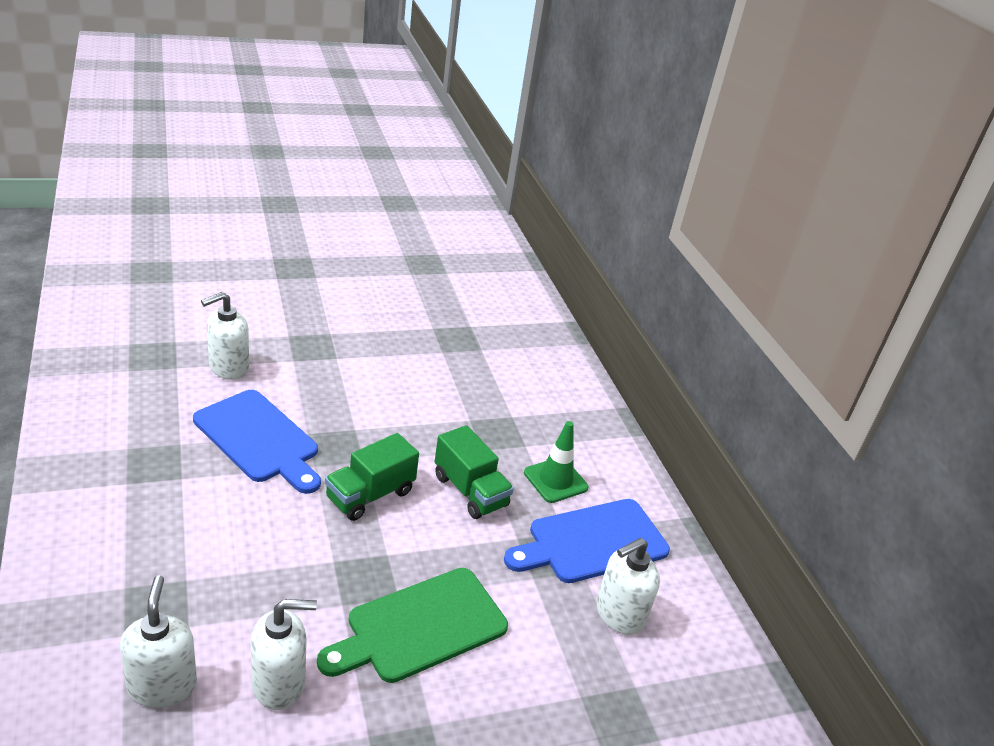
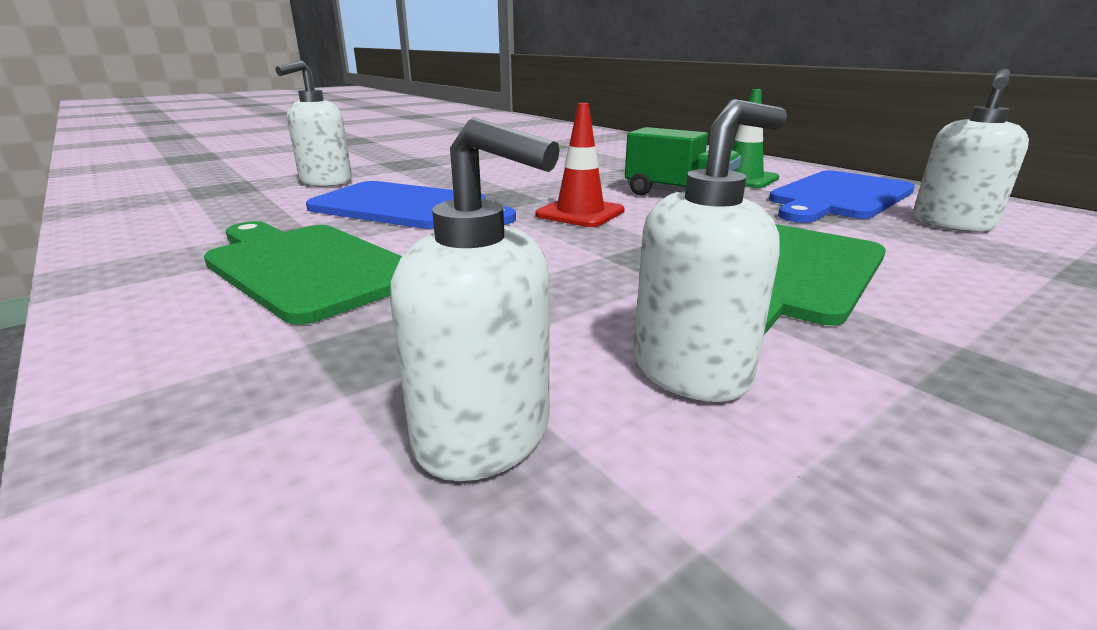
camera: 15 degrees left, 10 degrees down
white soap dispenser [120,575,197,708] -> white soap dispenser turned 150 degrees clockwise [390,117,560,481]
green truck [325,433,419,521] -> red traffic cone [535,103,625,227]
none -> green cutting board [204,221,402,325]

